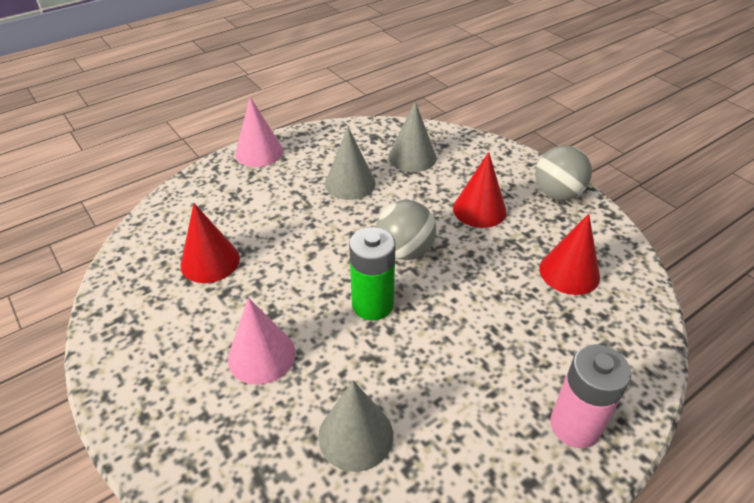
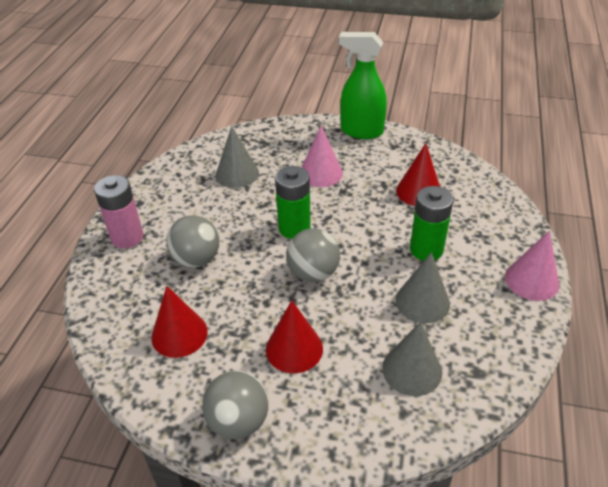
camera: 140 degrees right, 0 degrees up
none -> grey ball [166,215,219,268]
none -> green spray bottle [339,32,387,139]
none -> green battery [410,186,453,261]

